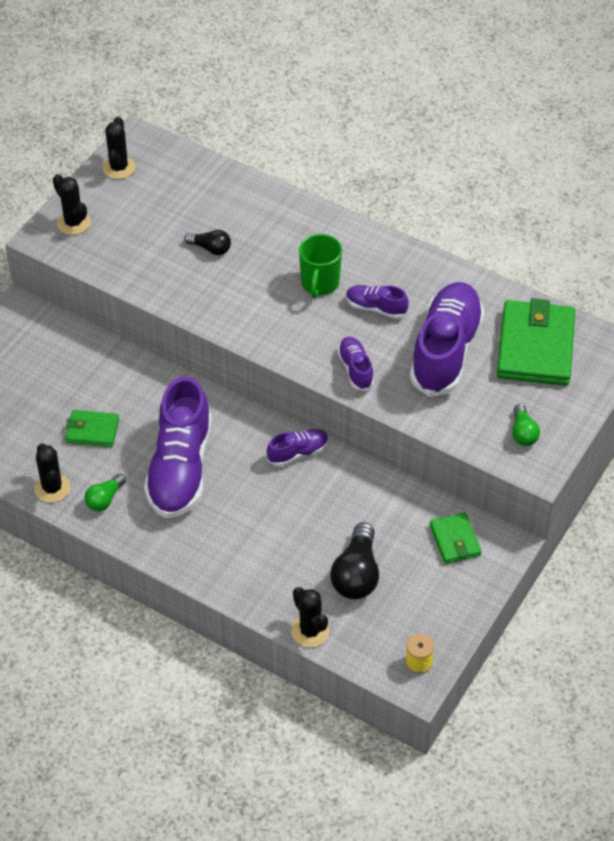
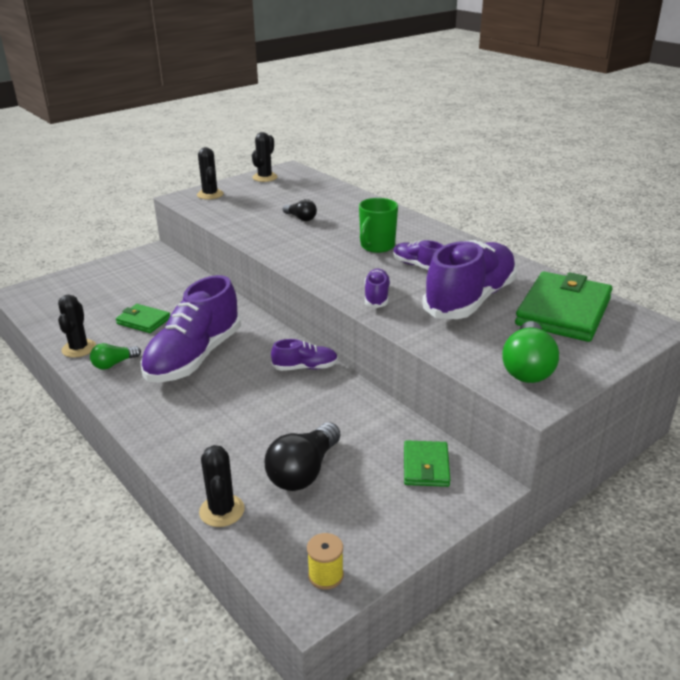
camera: 20 degrees right, 20 degrees down
green light bulb [512,404,540,446] -> green light bulb [503,321,559,383], size x1.73

